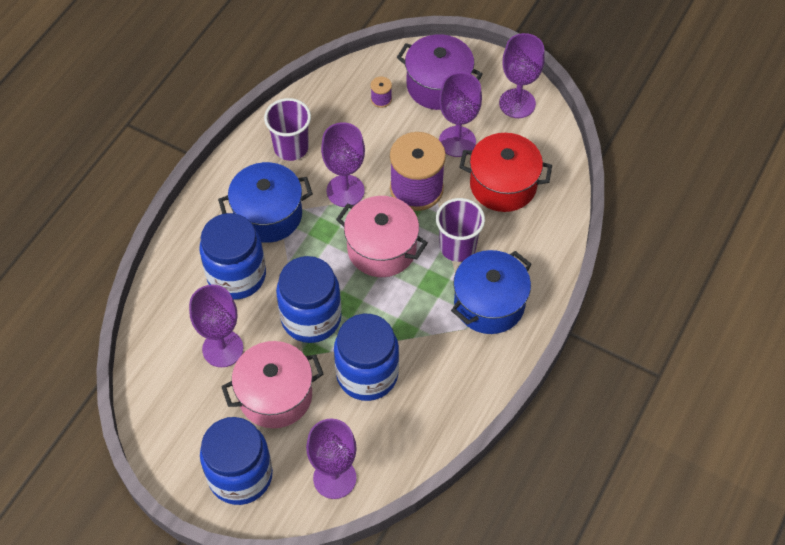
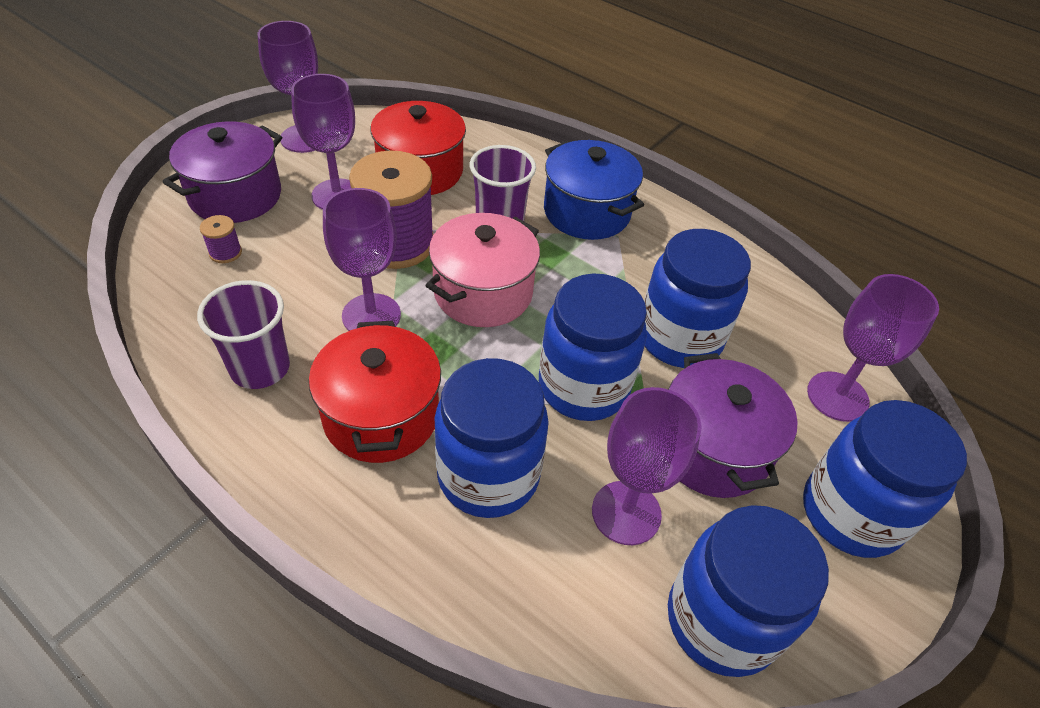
camera: 85 degrees left, 10 degrees down
blue pot [218,162,313,243] -> red pot [309,321,441,463]
pink pot [221,341,323,428] -> purple pot [668,353,798,498]
none -> blue jar [668,505,829,677]

